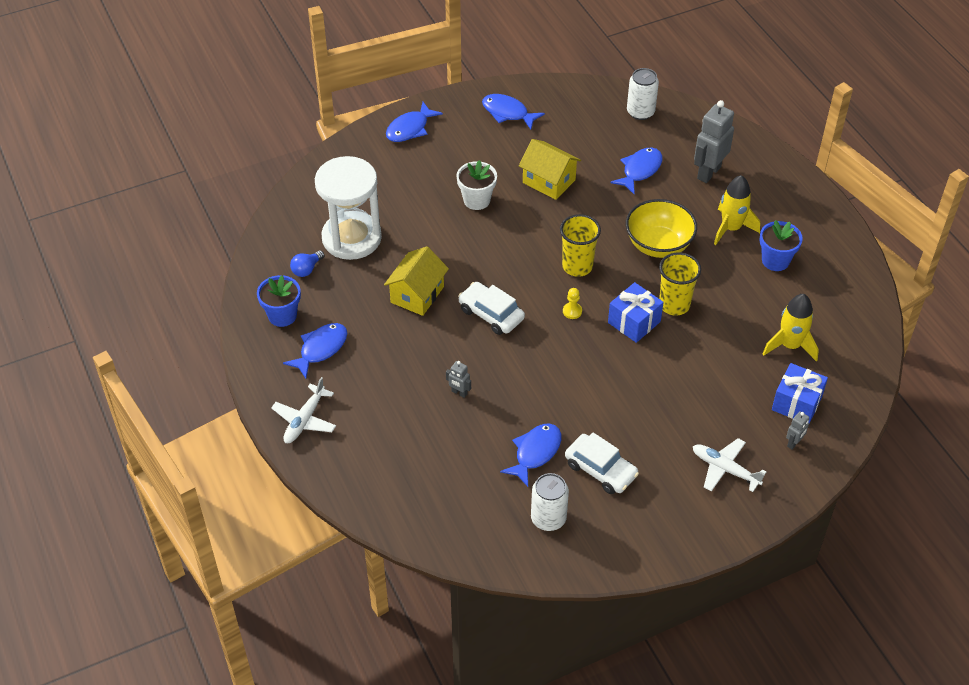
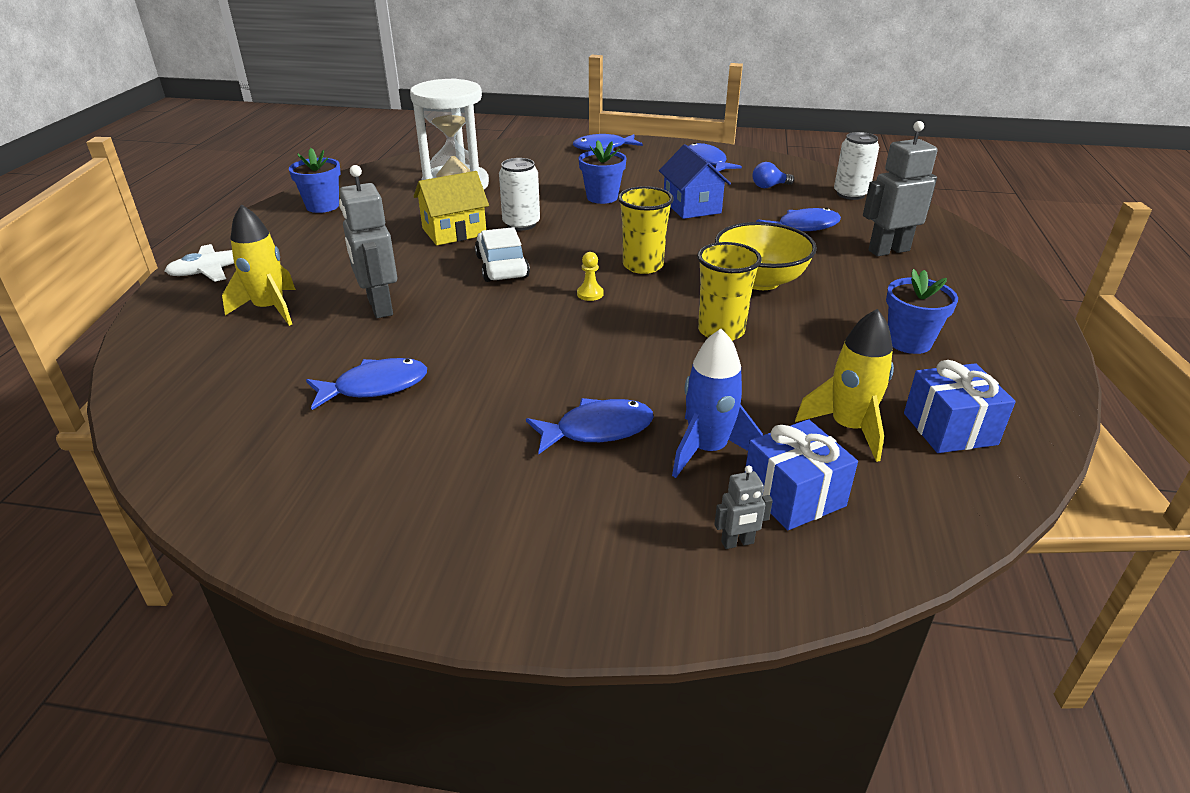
camera: 35 degrees right, 15 degrees down
blue fish [283,323,347,378] -> blue fish moved to [526,398,654,454]
blue light bulb [290,250,324,277] -> blue light bulb moved to [752,162,794,188]
grey robot [446,361,471,398] -> grey robot [339,165,397,318], size x2.12
white flower pot [456,160,497,210] -> blue flower pot [579,140,627,204]
yellow house [519,139,581,200] -> blue house [659,144,731,219]
white can [531,473,569,531] -> white can moved to [499,158,540,231]
white car [565,433,639,494] -> none
blue gift [608,282,664,343] -> blue gift moved to [904,360,1016,453]
white plane [693,438,766,492] -> none
yellow rocket [714,175,760,245] -> yellow rocket moved to [222,204,296,326]
none -> blue rocket [672,329,763,478]

